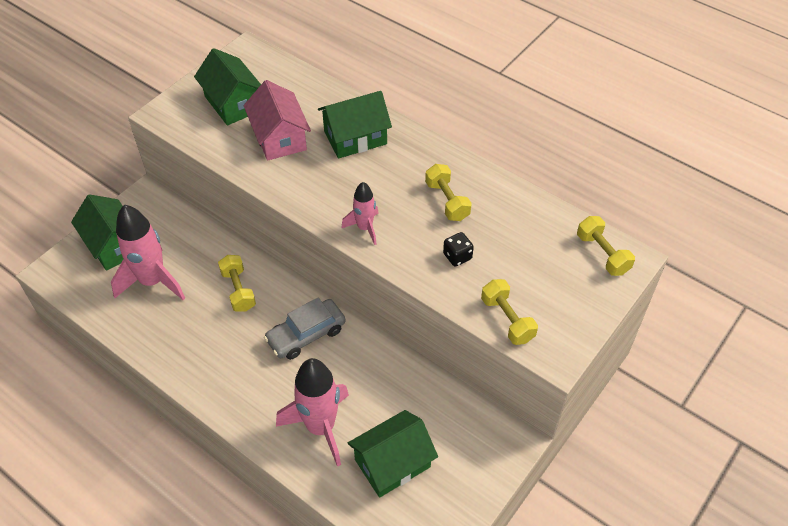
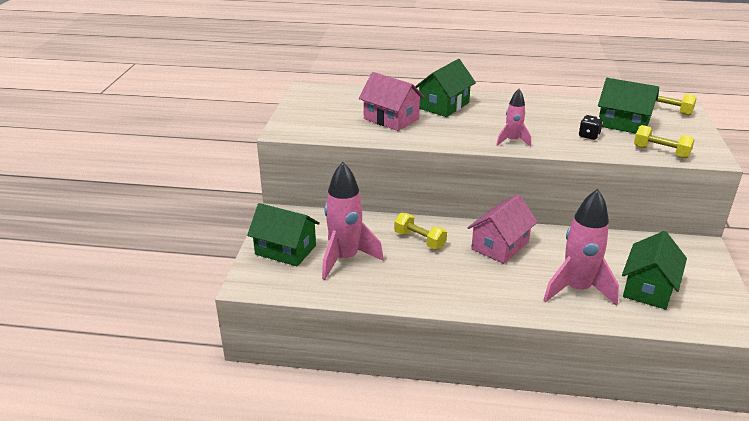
camera: 30 degrees left, 20 degrees down
green house [194,48,261,126] -> green house moved to [598,78,659,134]
grey car [264,297,346,360] -> pink house [467,194,538,264]
yellow dumbbell [425,164,472,221] -> none

